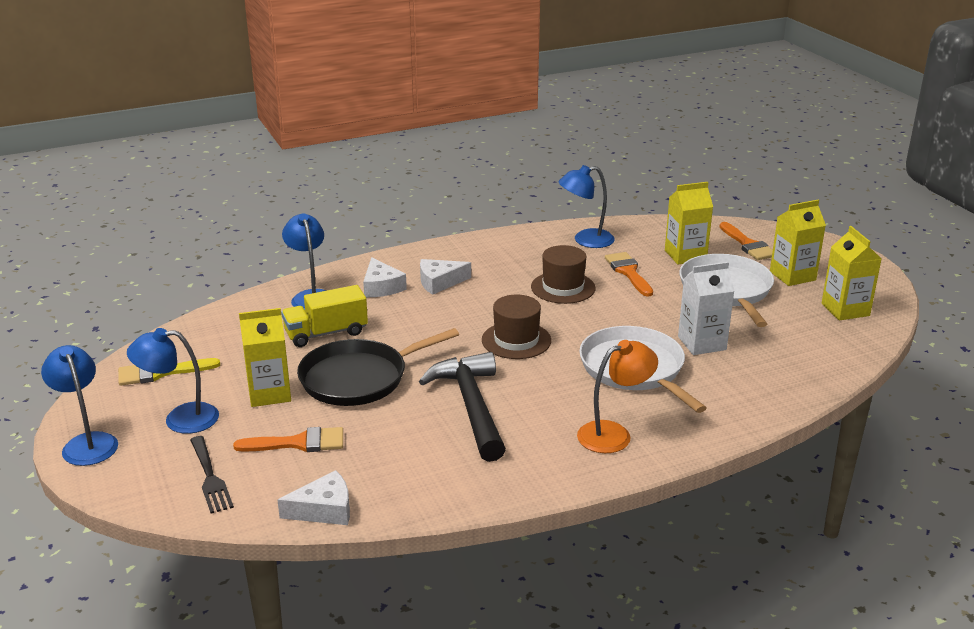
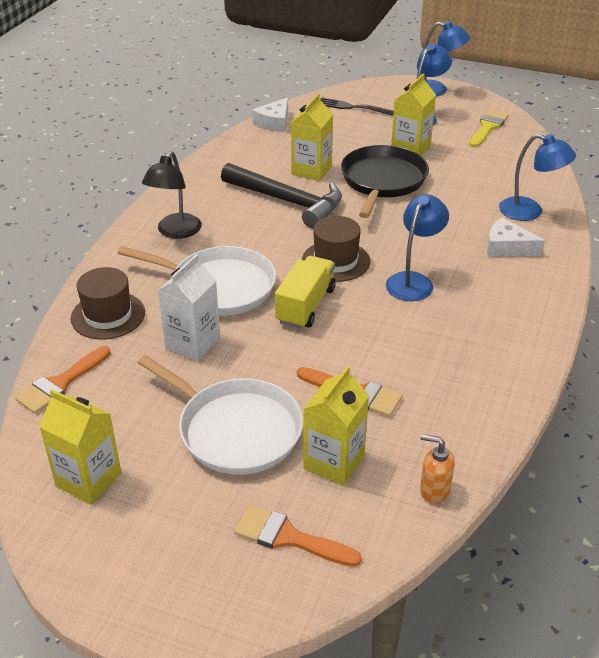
camera: 135 degrees right, 10 degrees up
orange brush [233,427,343,452] -> orange brush moved to [15,346,111,414]
yellow truck [281,285,368,347] -> yellow truck moved to [275,256,336,329]
white cheese [420,259,471,295] -> none
brown hat [531,245,595,304] -> brown hat moved to [71,267,145,340]
blue lamp [558,165,615,248] -> blue lamp moved to [386,194,449,301]
orange lamp [577,340,658,453] -> black lamp [142,151,201,239]
yellow carton [770,200,826,286] -> yellow carton moved to [291,93,333,181]
none -> orange soap dispenser [420,434,455,504]

